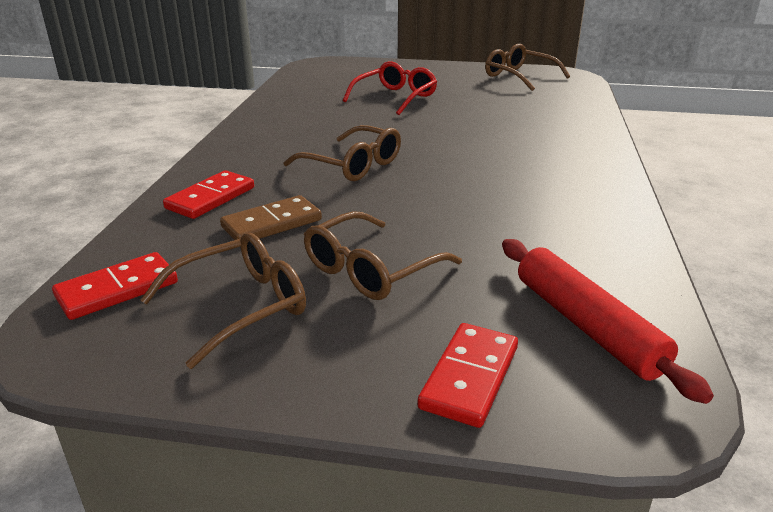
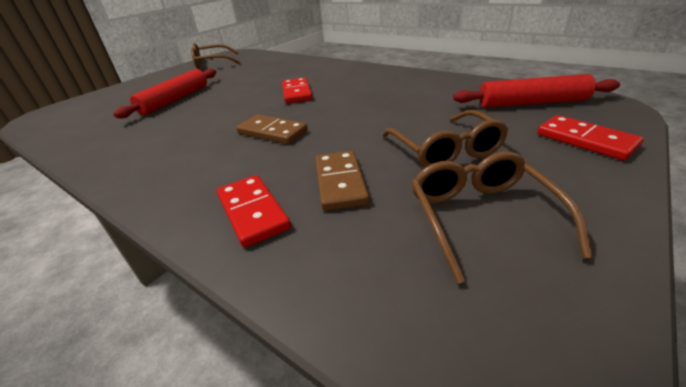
camera: 60 degrees left, 5 degrees up
red domino [52,252,178,320] -> red domino moved to [282,77,313,104]
brown glasses [284,125,401,181] -> brown domino [236,115,308,144]
red glasses [343,62,437,115] -> red rolling pin [114,68,216,119]

